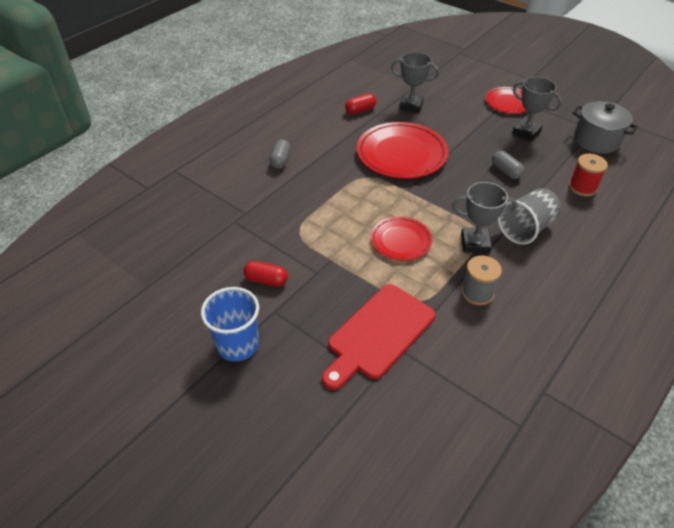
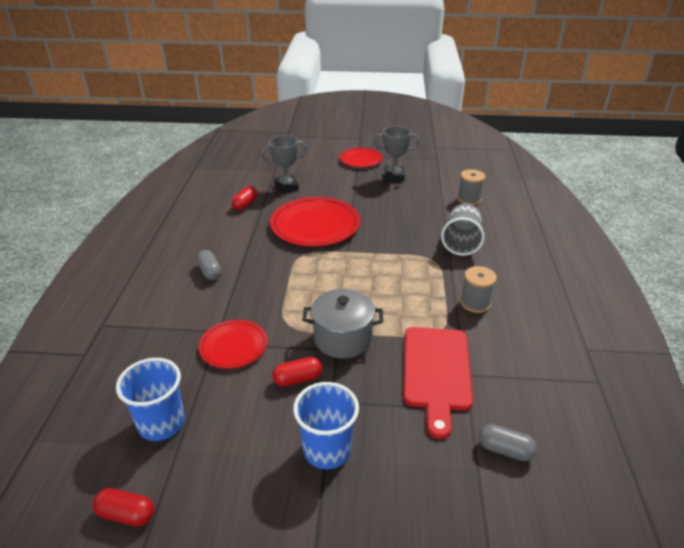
camera: 35 degrees left, 10 degrees down
red plate [371,217,432,261] -> red plate moved to [199,320,267,369]
grey trophy [452,182,517,253] -> none
grey capsule [492,151,524,179] -> grey capsule moved to [479,424,537,461]
red spool [569,154,608,196] -> grey spool [457,169,486,205]
grey pot [573,101,638,153] -> grey pot moved to [302,289,383,359]
none -> red capsule [93,488,154,527]
none -> blue cup [116,358,185,441]

